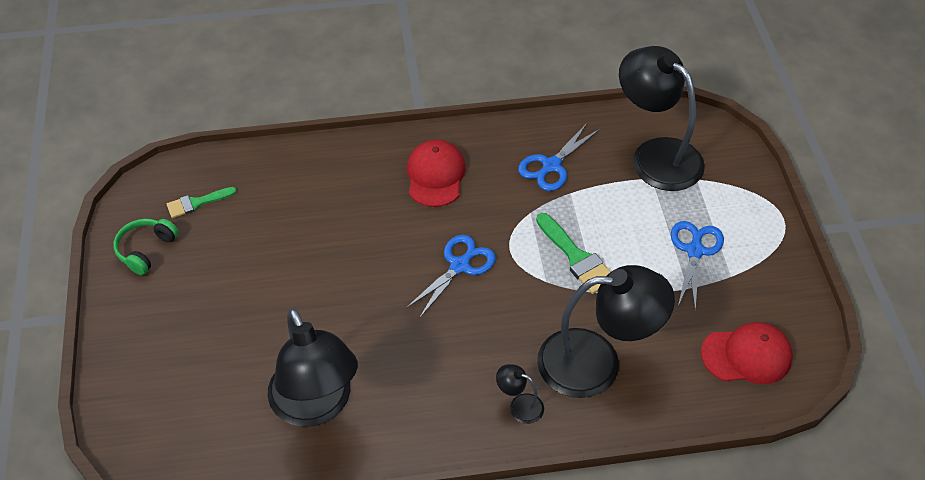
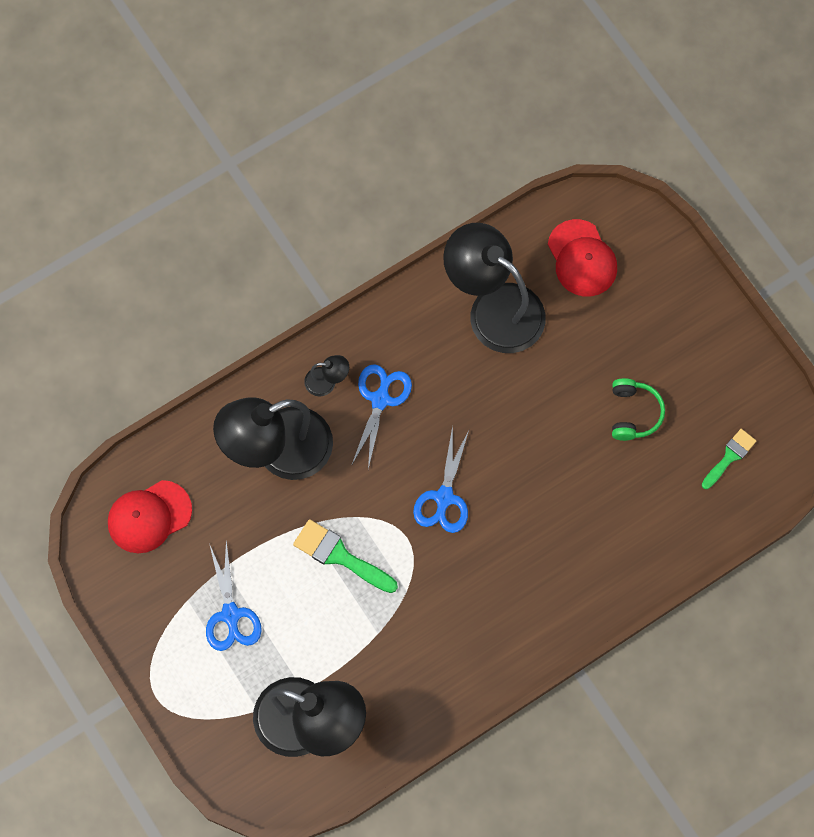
camera: 155 degrees right, 20 degrees up
green headphones [114,219,179,275] -> green headphones moved to [612,378,665,441]
red cap [407,140,466,207] -> red cap moved to [548,219,617,296]
blue scissors [518,123,600,191] -> blue scissors moved to [351,364,412,469]

